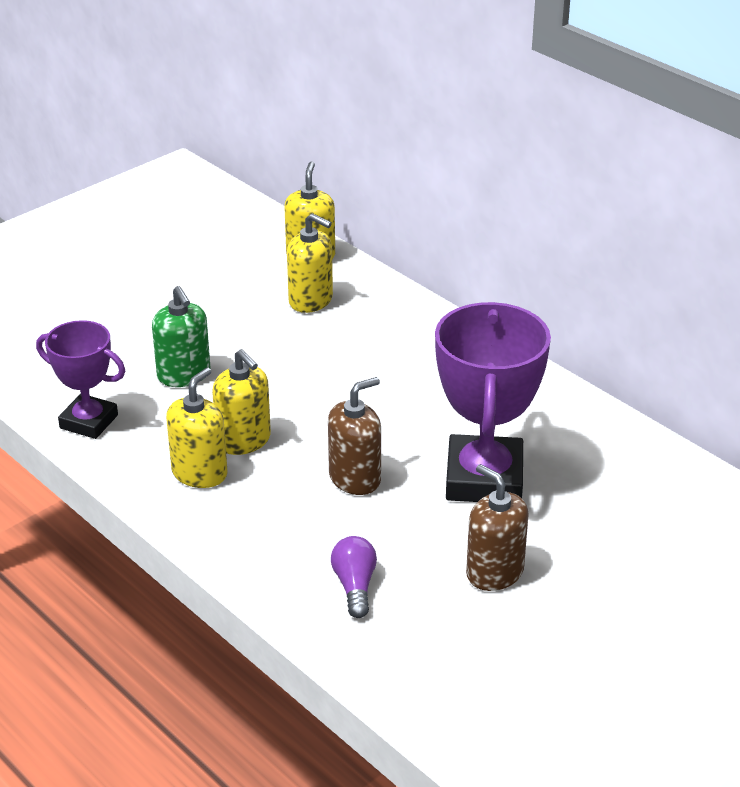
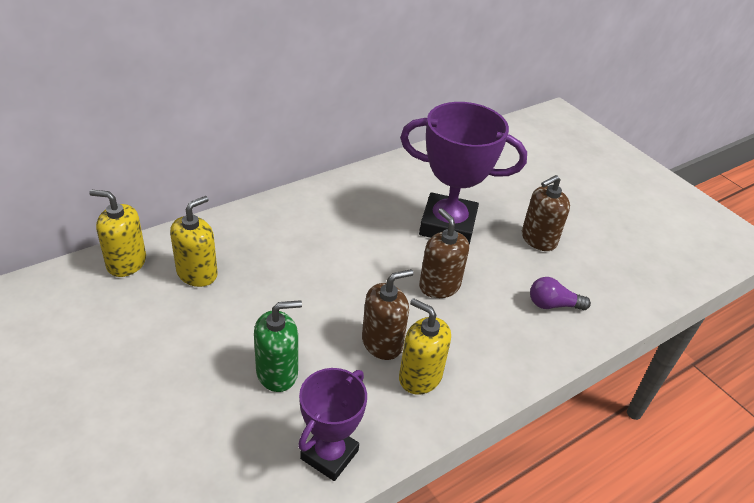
camera: 85 degrees left, 5 degrees up
yellow soap dispenser [212,349,271,455] -> brown soap dispenser [362,269,413,360]

